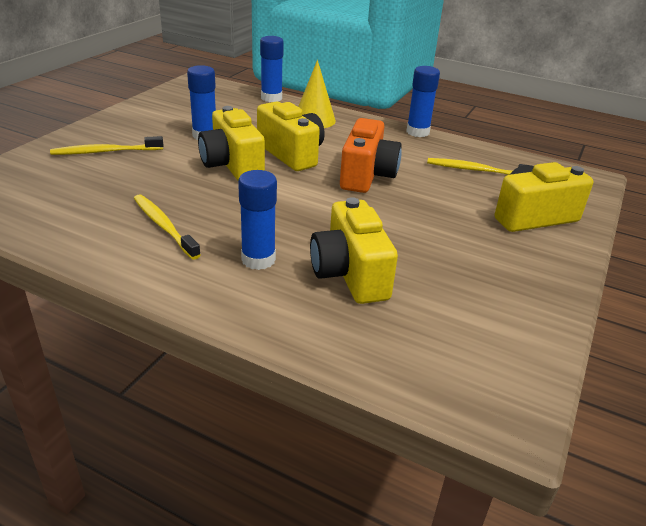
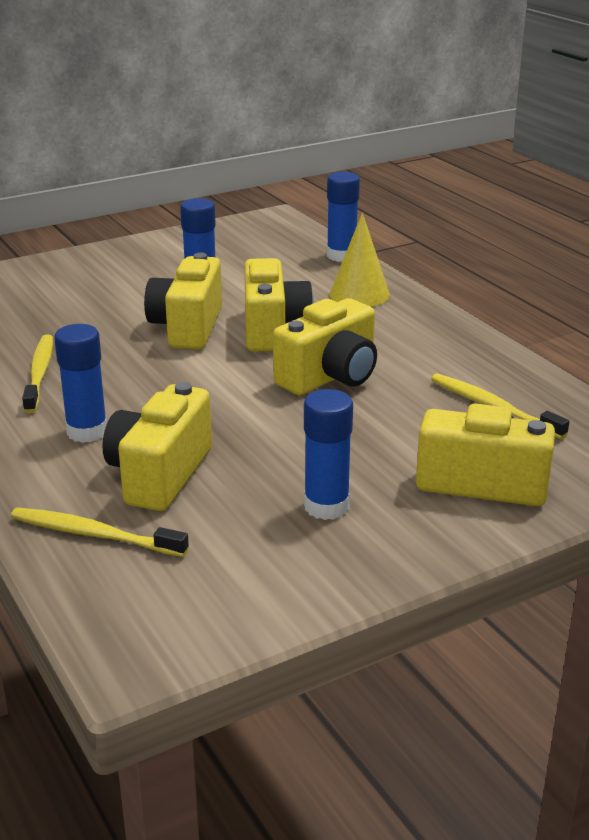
camera: 35 degrees right, 5 degrees down
yellow toothbrush [50,136,163,155] -> yellow toothbrush moved to [11,507,189,557]
orange camera [340,118,402,193] -> yellow camera [273,298,377,395]
blue glue stick [407,66,440,137] -> blue glue stick moved to [304,389,353,520]

